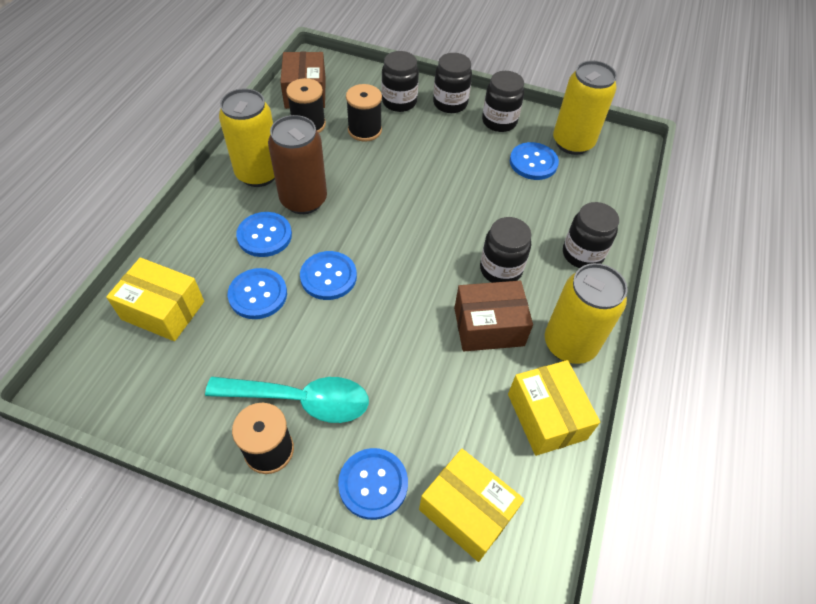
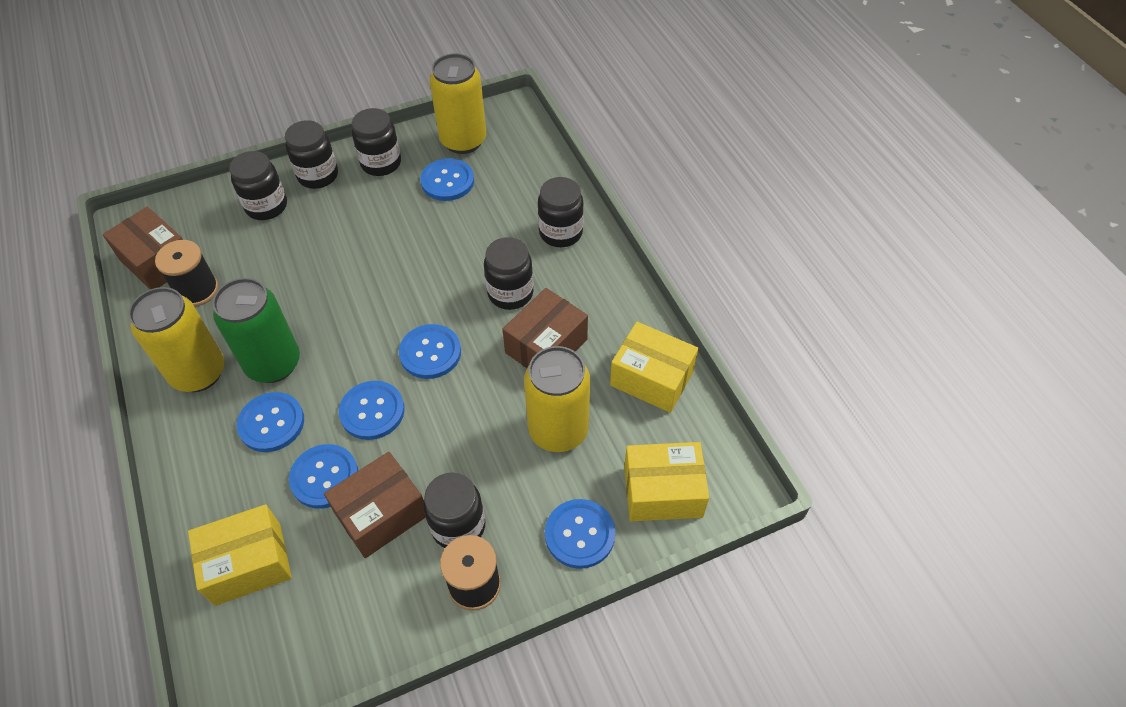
camera: 40 degrees left, 0 degrees up
turquoise spoon [205,377,369,423] -> black jar [423,472,485,548]
brown can [268,115,327,214] -> green can [212,278,300,383]
black spool [346,84,382,142] -> none
yellow can [545,263,628,364] -> yellow can moved to [524,346,590,452]
none -> brown box [324,452,426,558]
none -> blue button [399,324,461,379]

